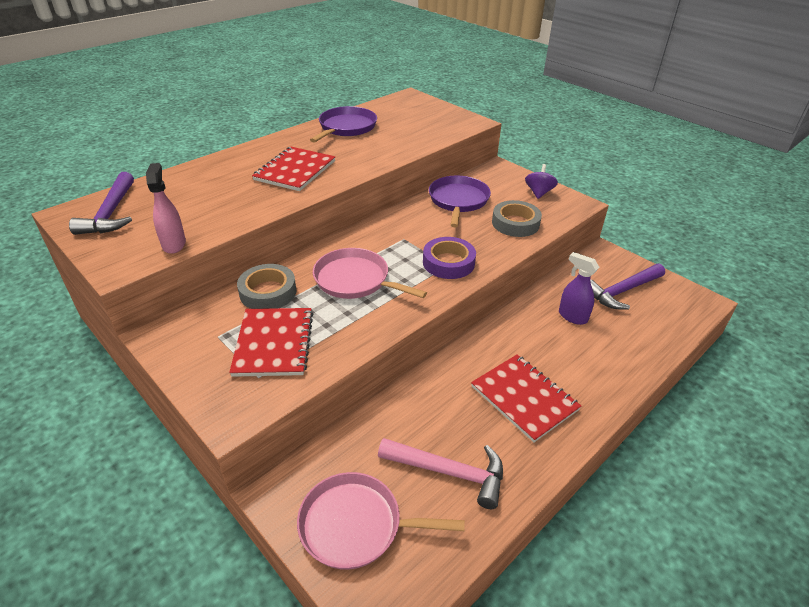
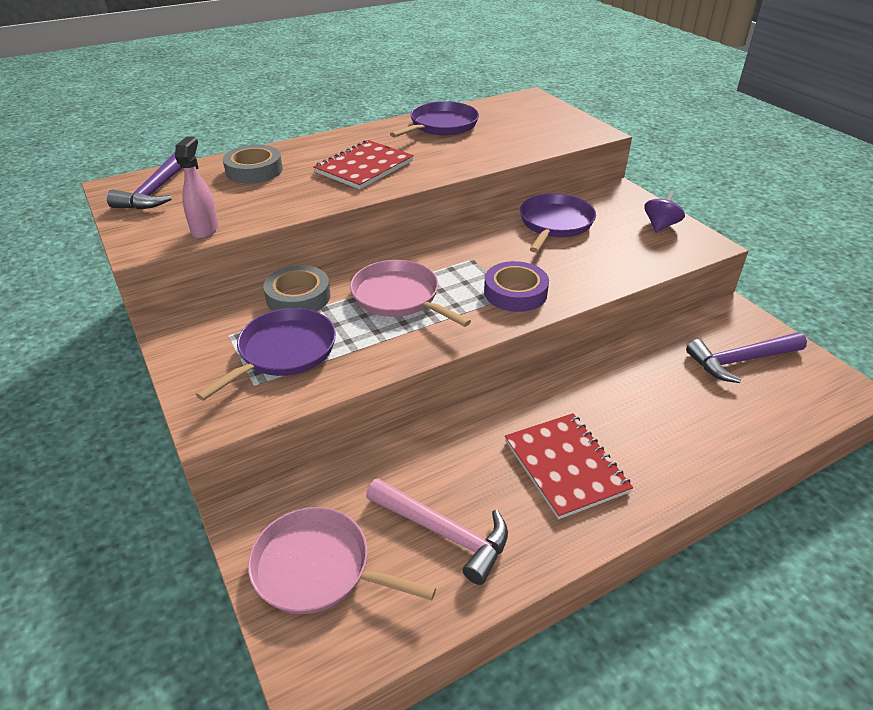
camera: 15 degrees right, 0 degrees up
red notebook [229,308,313,377] -> purple pan [196,308,336,401]
grey tape [492,200,542,237] -> grey tape moved to [223,145,283,184]
purple spray bottle [559,252,599,325] -> none

